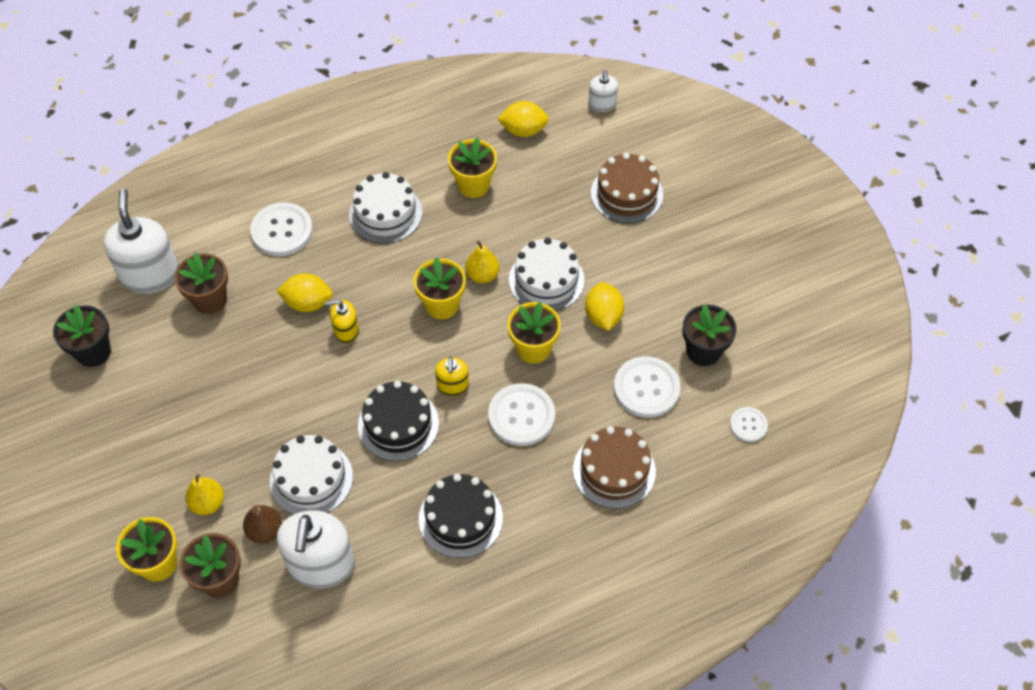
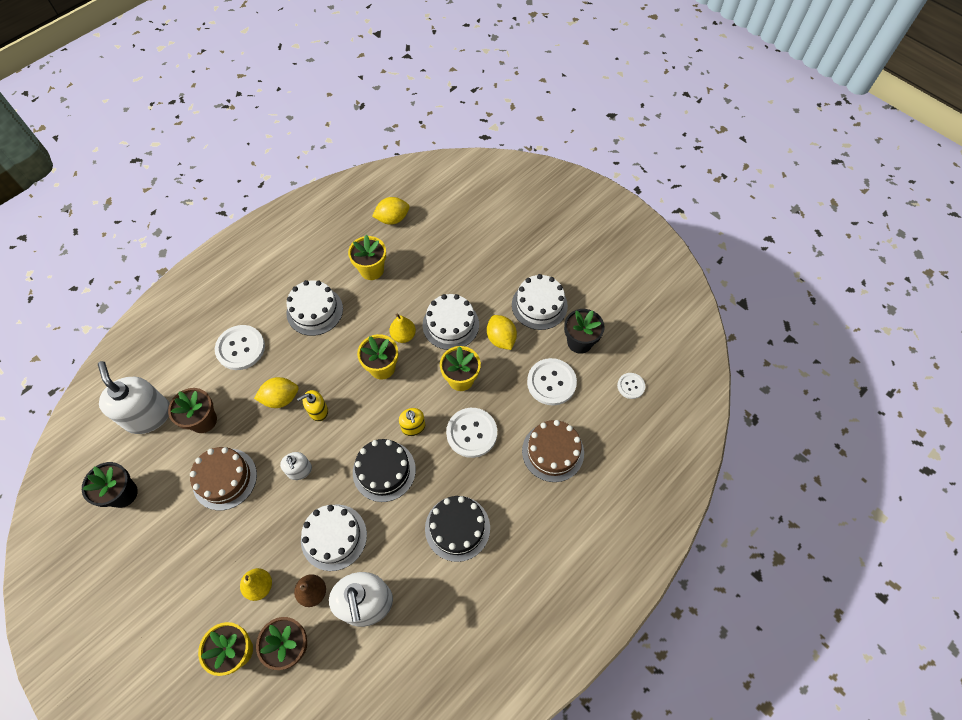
camera: 20 degrees left, 5 degrees up
white soap dispenser [588,70,618,112] -> white soap dispenser moved to [280,452,312,480]
brown cake [591,153,663,223] -> brown cake moved to [190,447,257,510]
none -> white cake [512,274,568,330]

